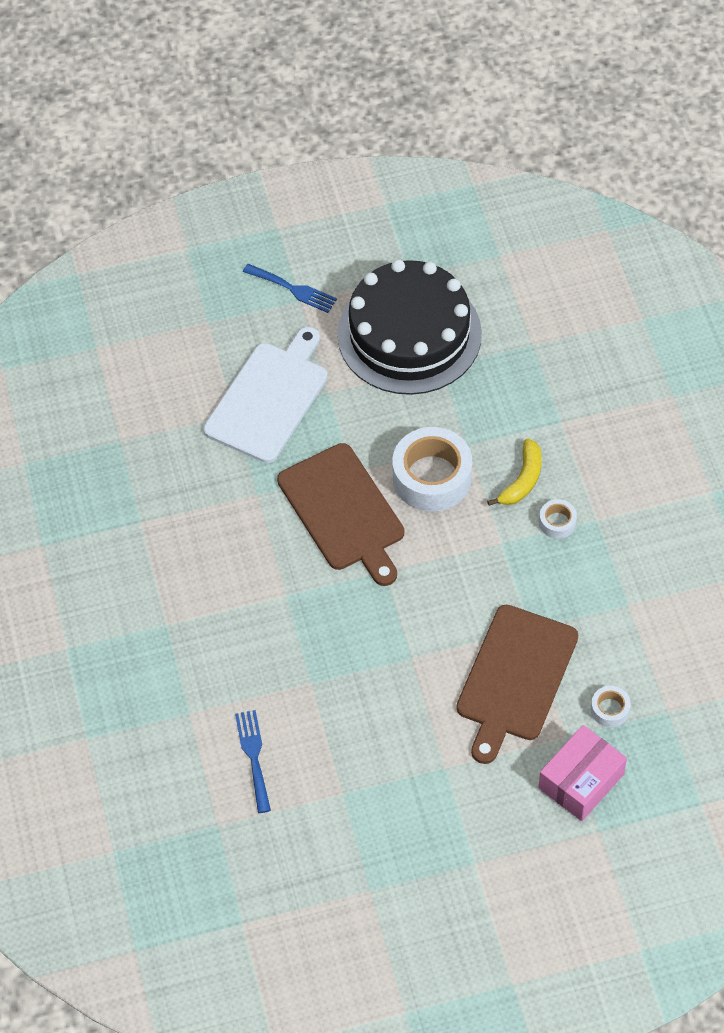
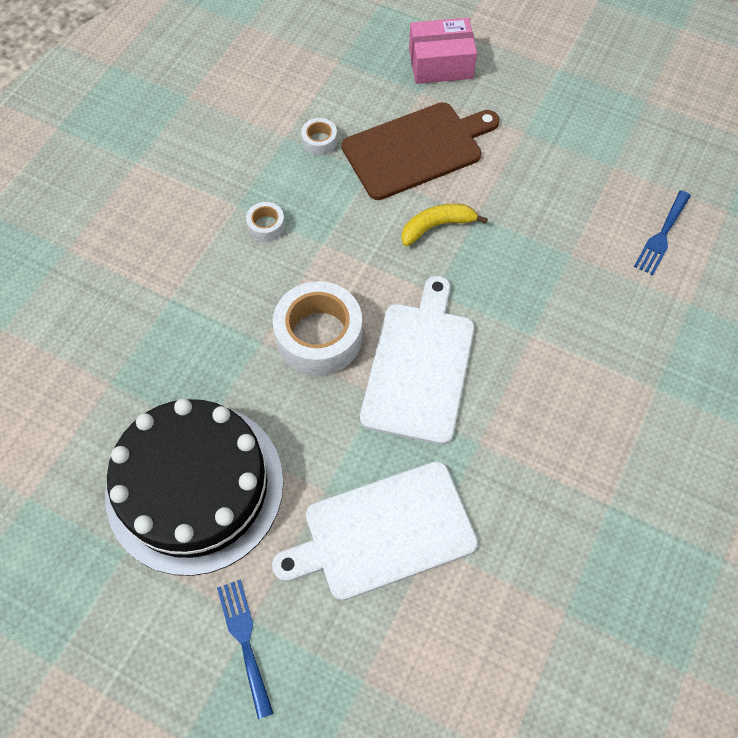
camera: 140 degrees left, 5 degrees up
brown cutting board [277,443,404,586] -> white cutting board [360,276,475,445]
yellow banana [487,438,542,506] -> yellow banana moved to [401,204,488,246]
white tape [591,686,631,727] -> white tape moved to [301,118,337,155]

